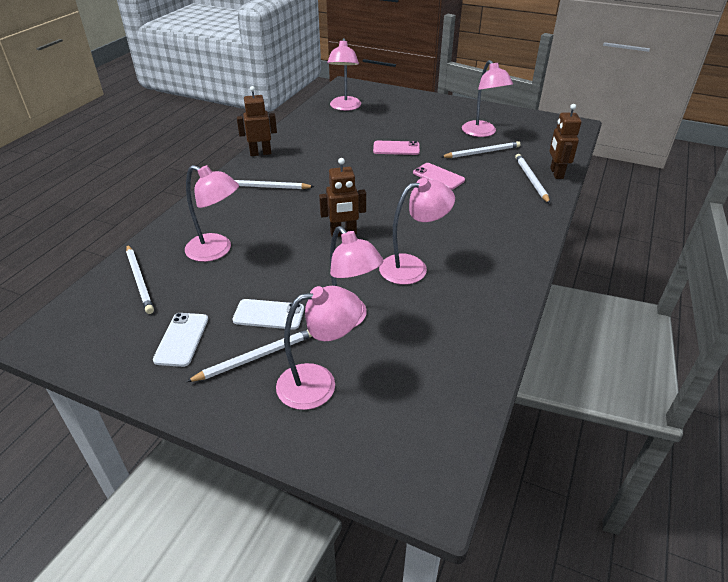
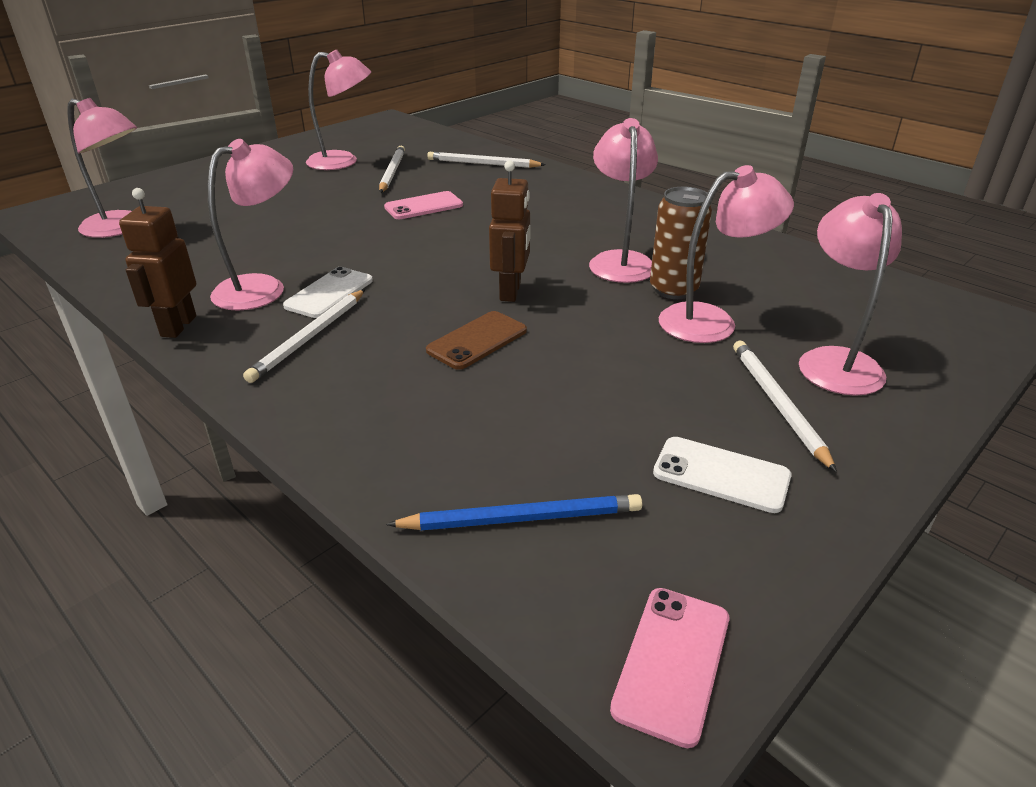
camera: 70 degrees left, 5 degrees down
white pencil [126,244,154,314] -> blue pencil [386,494,642,530]
pink lamp [185,165,239,262] -> pink lamp moved to [208,139,293,311]
white phone [233,299,304,330] -> white phone moved to [283,267,373,318]
pink phone [373,141,420,155] -> pink phone moved to [610,588,729,748]
brown robot [550,104,581,179] -> none
none -> brown phone [426,311,527,370]
none -> brown can [650,187,712,299]

